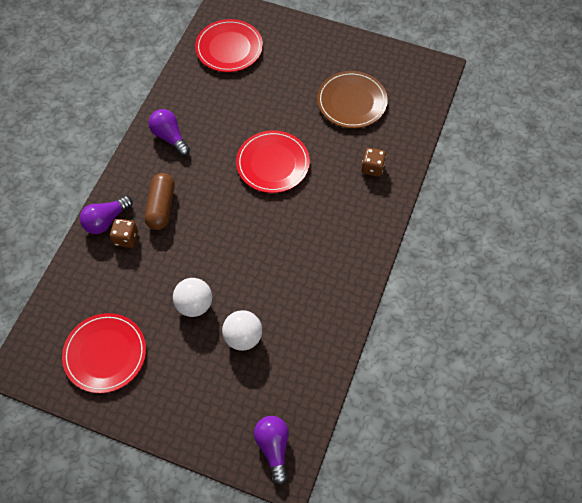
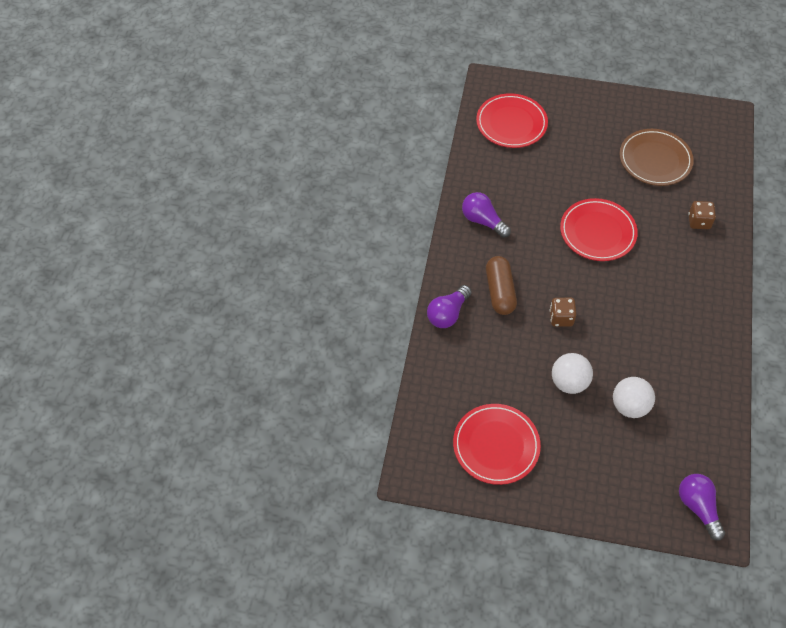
camera: 10 degrees left, 5 degrees down
brown dice [110,219,138,248] -> brown dice moved to [550,298,577,327]

